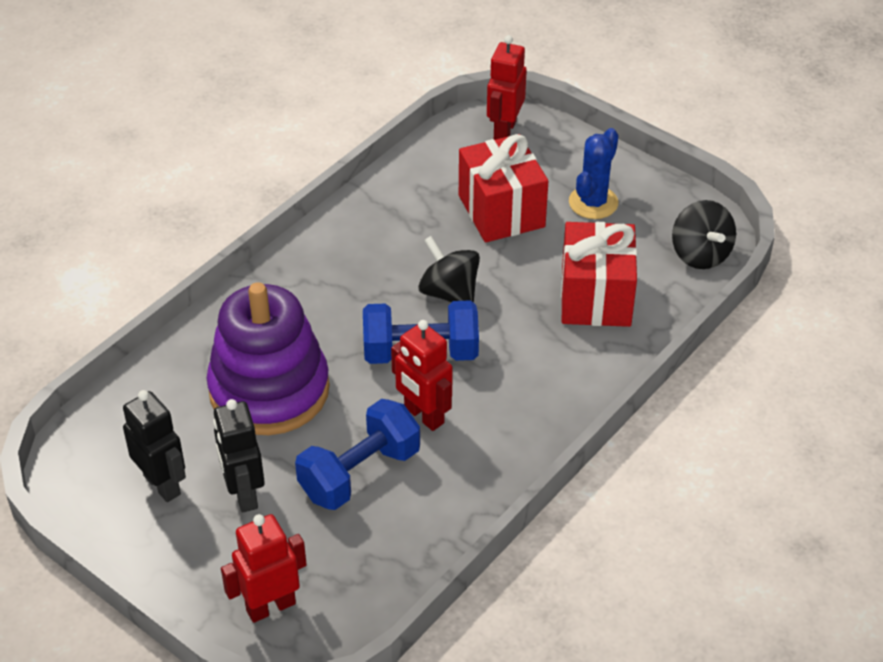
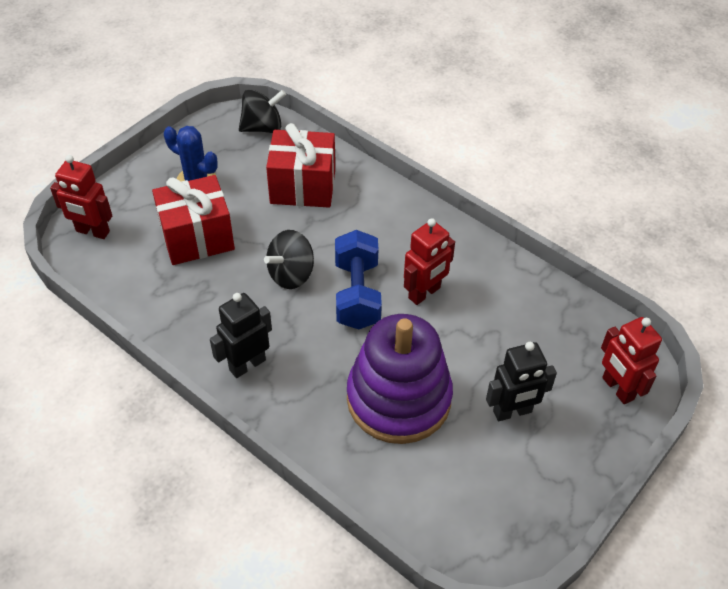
camera: 90 degrees left, 5 degrees up
black robot [123,390,186,502] -> black robot moved to [210,293,272,378]
blue dumbbell [295,399,420,510] -> none

